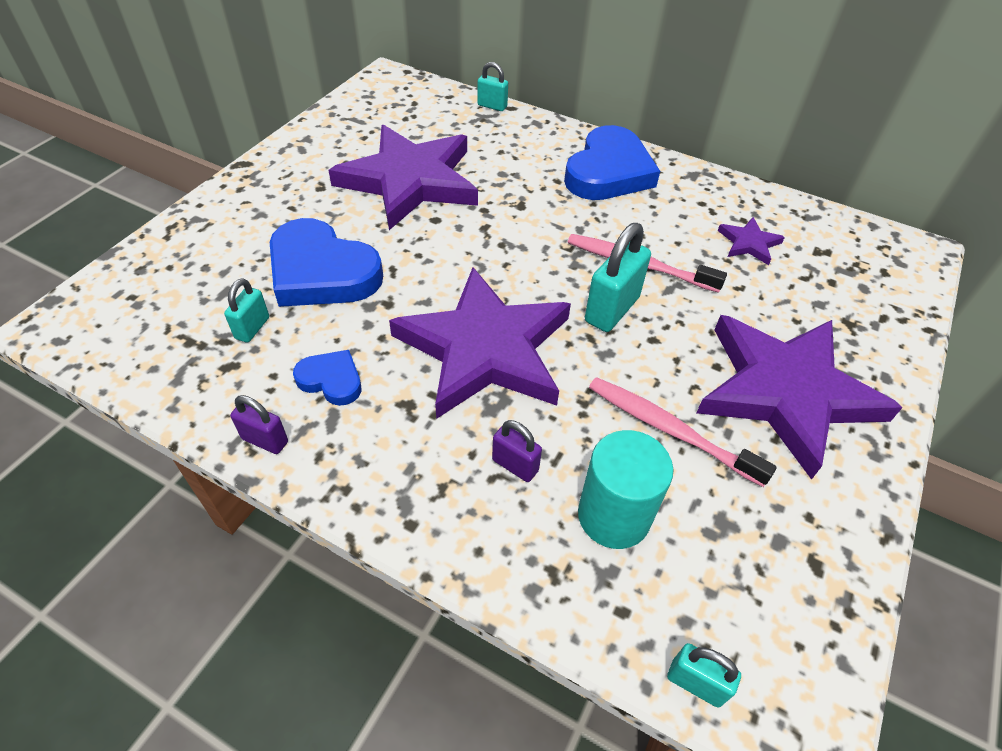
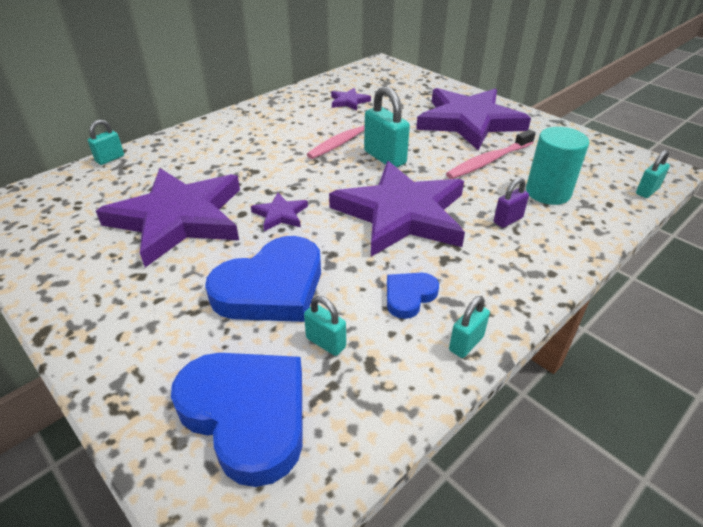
camera: 70 degrees left, 10 degrees down
purple padlock [230,395,288,454] -> turquoise padlock [449,296,490,358]
blue heart [564,125,660,200] -> blue heart moved to [171,353,303,487]
none -> purple star [251,193,308,231]

